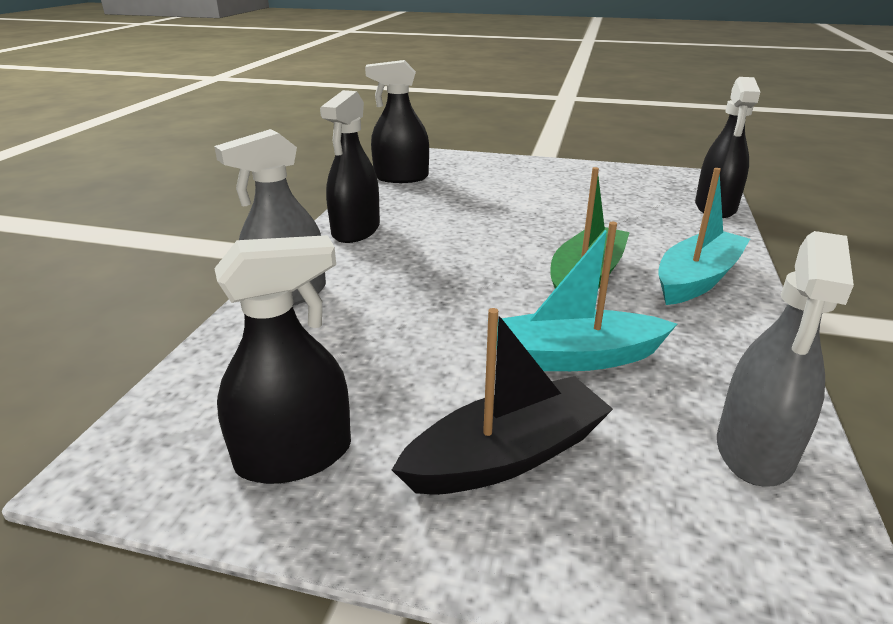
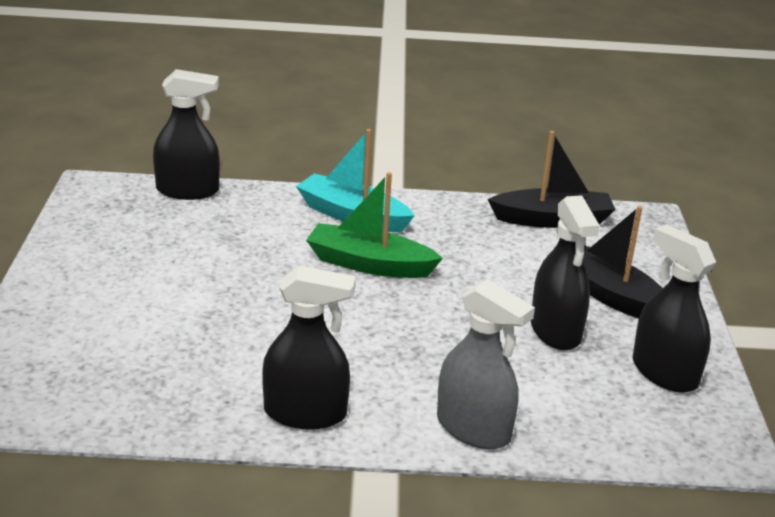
camera: 105 degrees left, 0 degrees up
black spray bottle [365,60,429,183] -> black spray bottle moved to [531,195,600,350]
turquoise boat [496,222,677,371] -> none
grey spray bottle [717,231,854,487] -> black boat [488,131,616,228]

